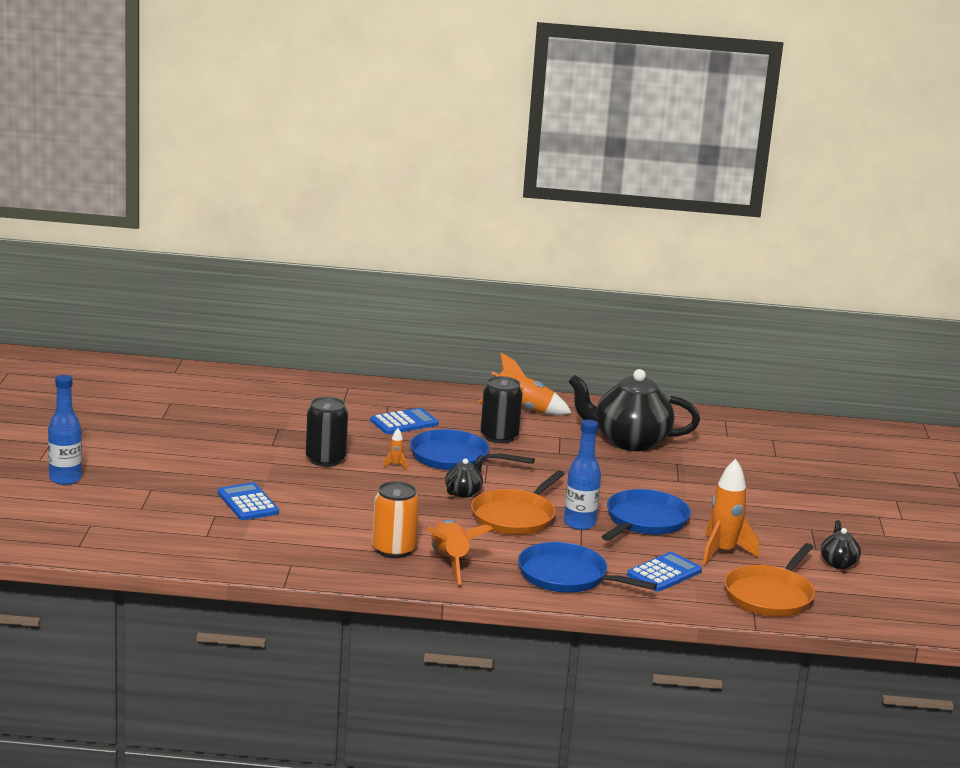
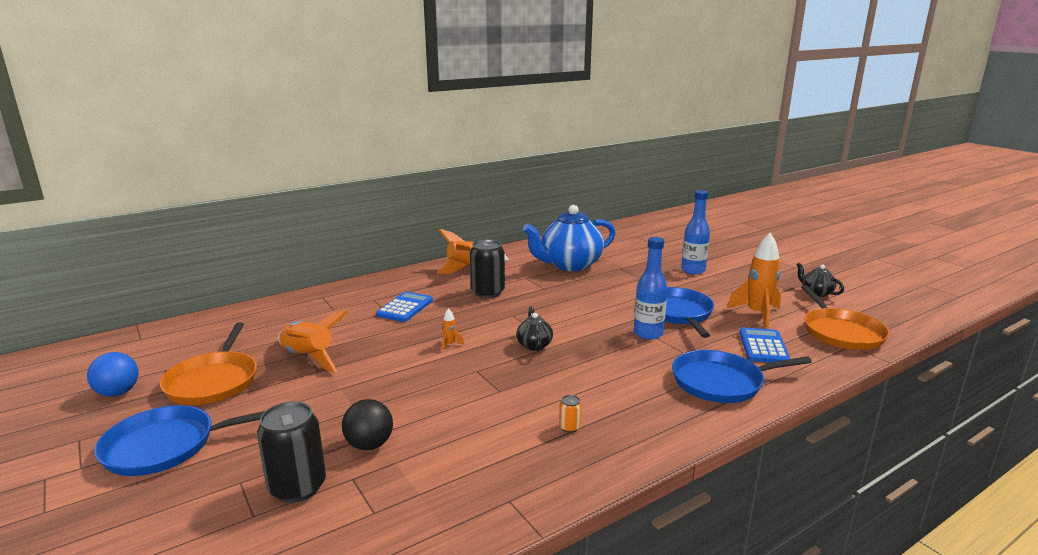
camera: 35 degrees left, 0 degrees up
blue bottle [48,375,82,485] -> blue bottle moved to [681,190,710,275]
blue calculator [218,482,279,520] -> black ball [342,399,393,450]
black can [306,397,348,467] -> black can moved to [257,401,326,503]
orange can [372,481,419,558] -> orange can [559,395,582,433], size x0.43
blue pan [410,429,535,470] -> blue pan moved to [95,405,265,476]
orange rocket [426,520,493,585] -> orange rocket moved to [278,310,348,373]
orange pan [471,470,565,535] -> orange pan moved to [160,322,257,405]
black teapot [568,369,700,451] -> blue teapot [523,205,616,271]
none -> blue ball [87,352,139,397]

